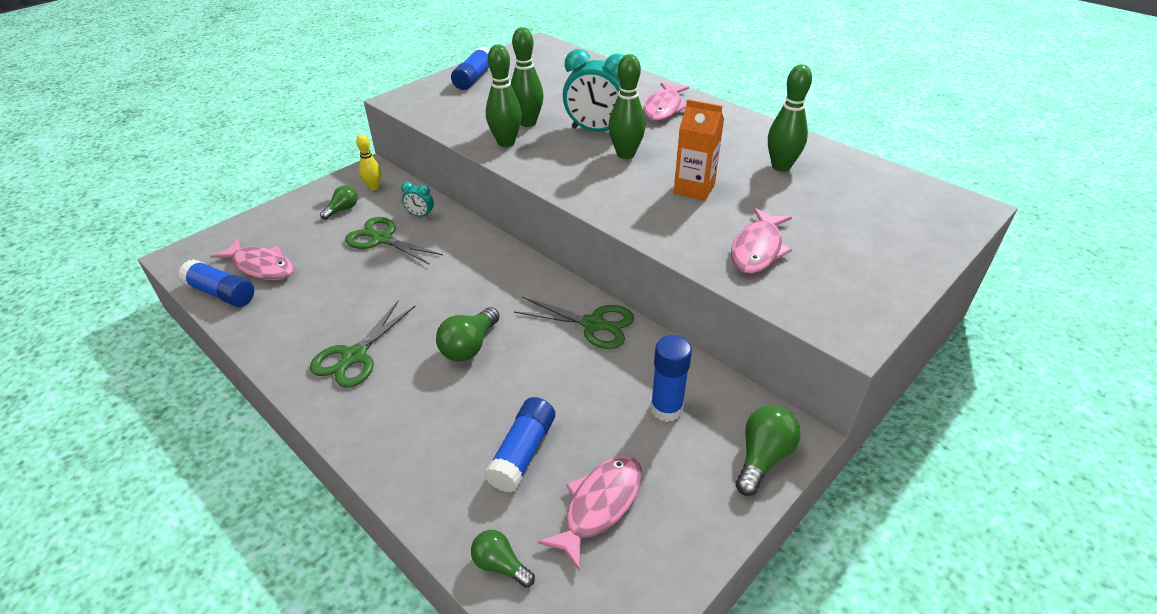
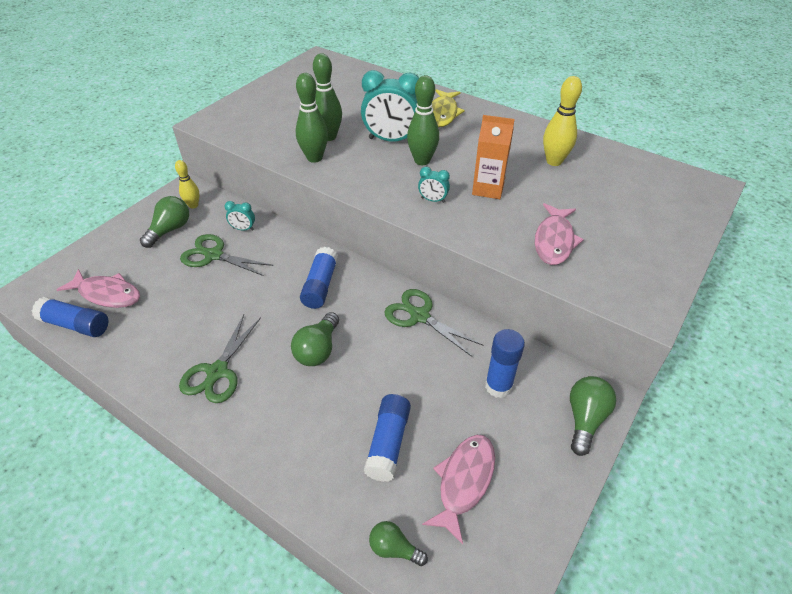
camera: 10 degrees left, 5 degrees up
green light bulb [320,185,358,220] -> green light bulb [140,196,189,248], size x1.54
blue glue stick [451,46,490,90] -> blue glue stick moved to [300,247,338,309]
green scissors [514,297,634,349] -> green scissors turned 150 degrees counterclockwise [384,289,484,357]
pink fish [643,82,689,121] -> yellow fish [432,89,465,127]
green bowling pin [768,65,812,172] -> yellow bowling pin [543,76,582,166]
none -> turquoise clock [418,167,450,203]

